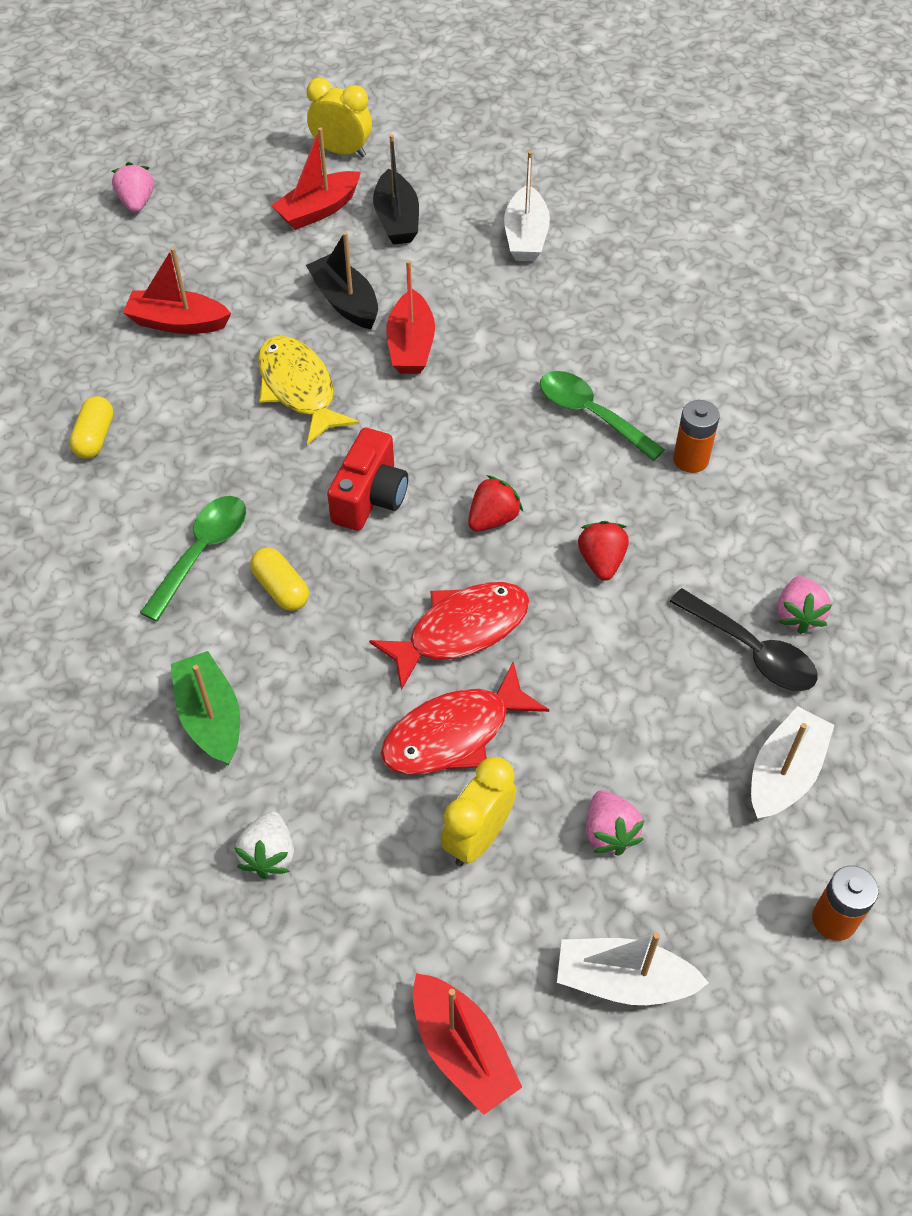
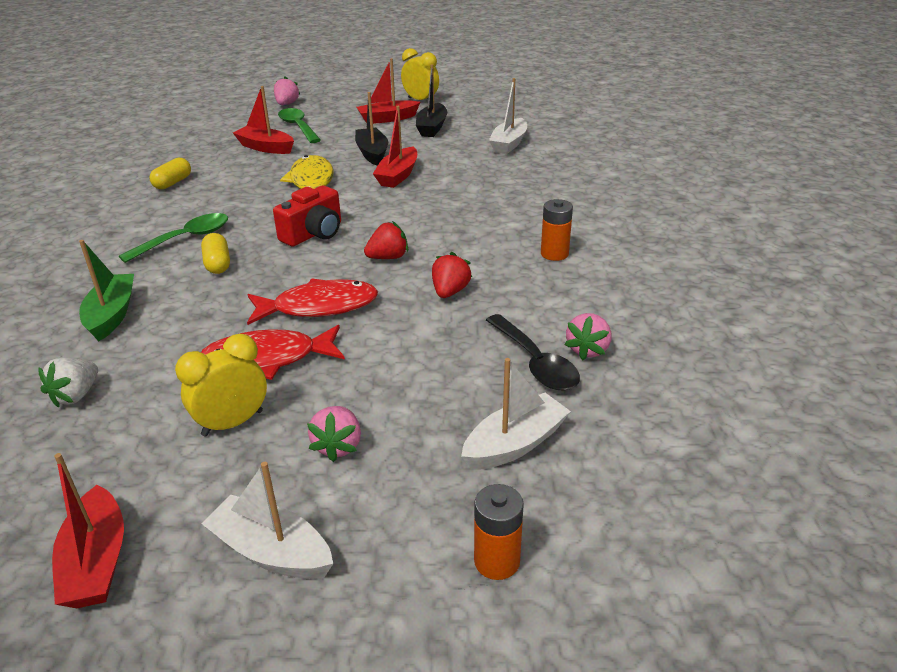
camera: 20 degrees right, 20 degrees down
green spoon [540,371,665,461] -> green spoon moved to [278,108,321,143]

